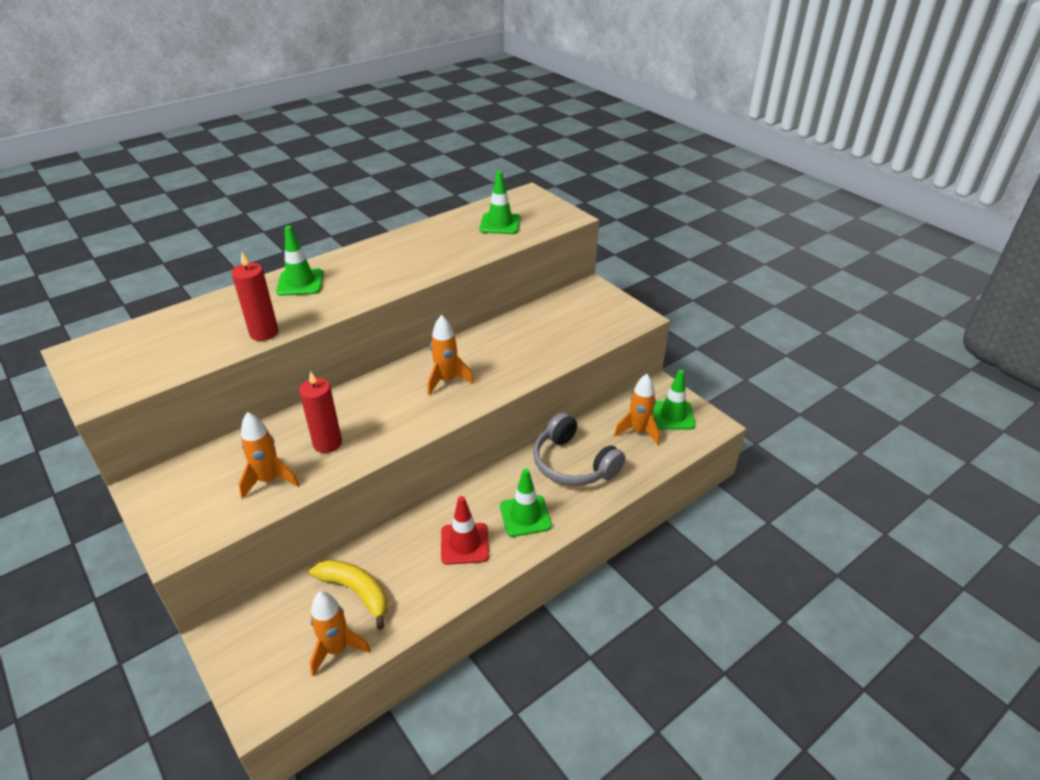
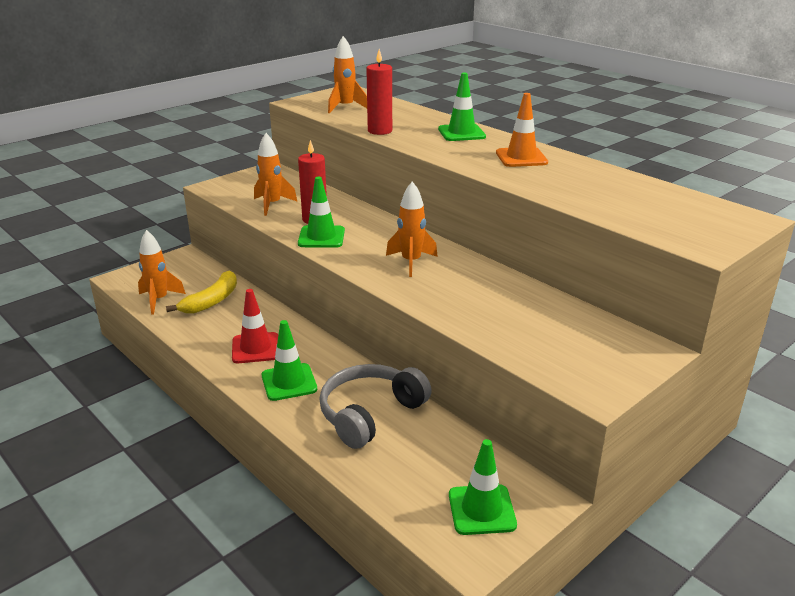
camera: 85 degrees right, 10 degrees down
green traffic cone [479,171,521,234] -> green traffic cone moved to [298,177,345,248]
orange rocket [614,374,660,445] -> orange rocket moved to [328,36,367,113]
none -> orange traffic cone [496,93,548,167]

